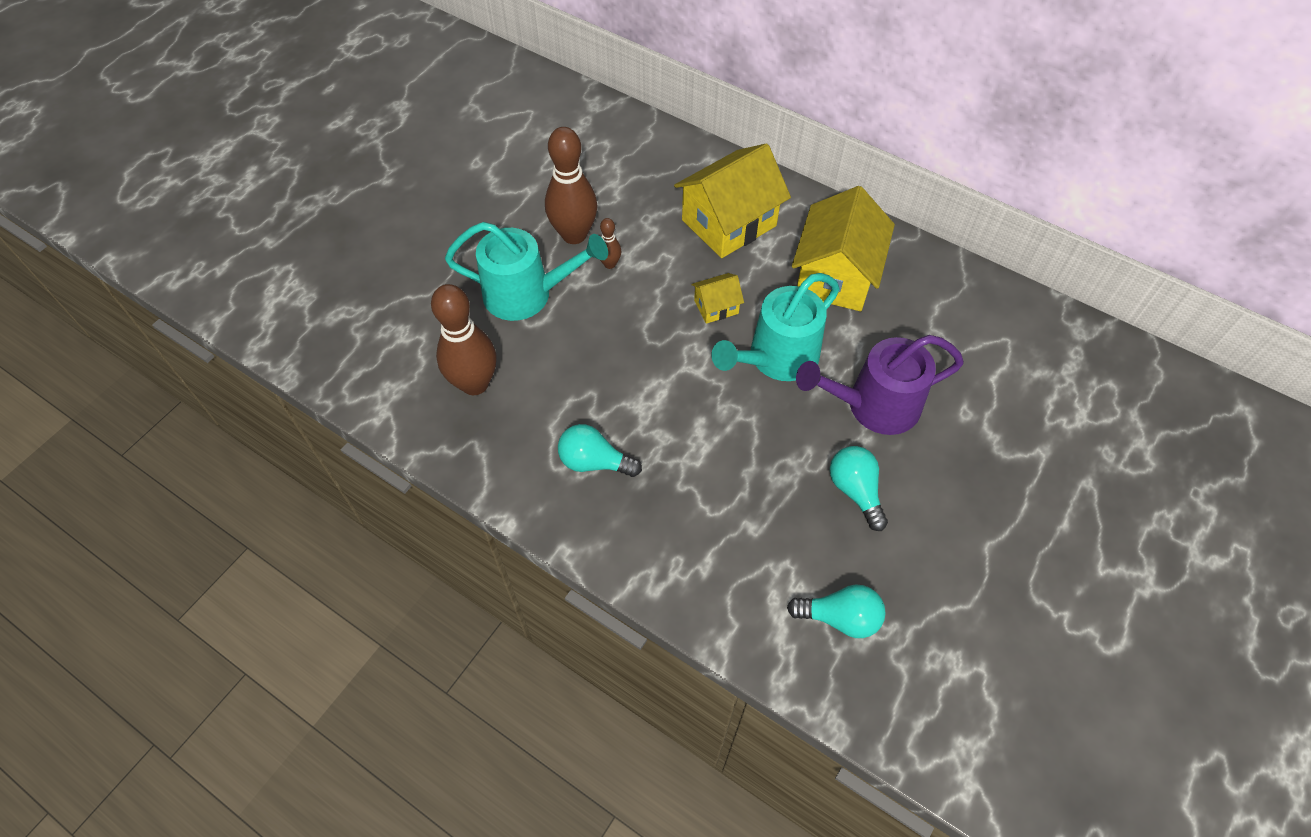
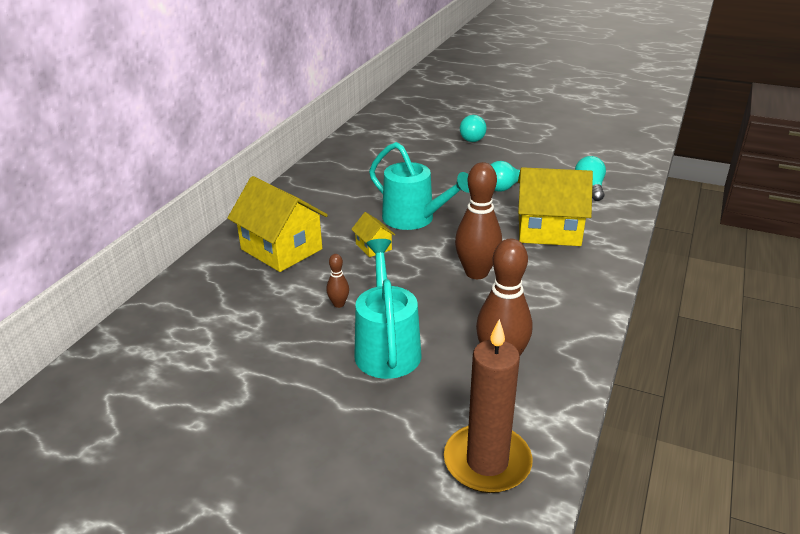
camera: 100 degrees left, 25 degrees down
brown bowling pin [545,127,597,244] -> brown bowling pin moved to [455,162,502,279]
turquoise light bulb [558,424,642,477] -> turquoise light bulb moved to [460,115,487,142]
yellow house [792,186,895,311] -> yellow house moved to [518,167,593,246]
purple watering can [796,335,964,435] -> none
none -> brown candle [444,319,532,493]

